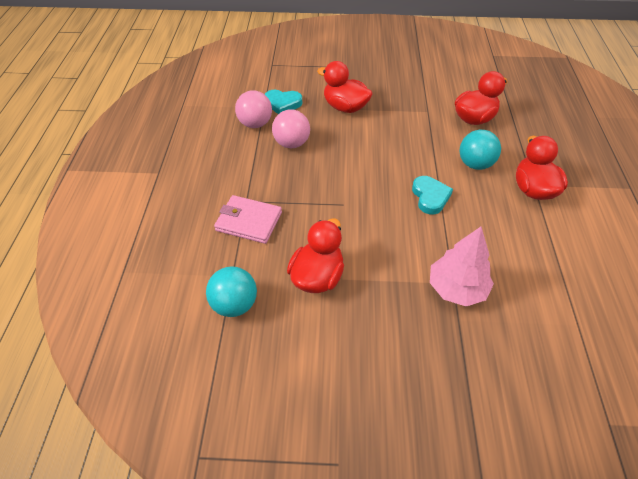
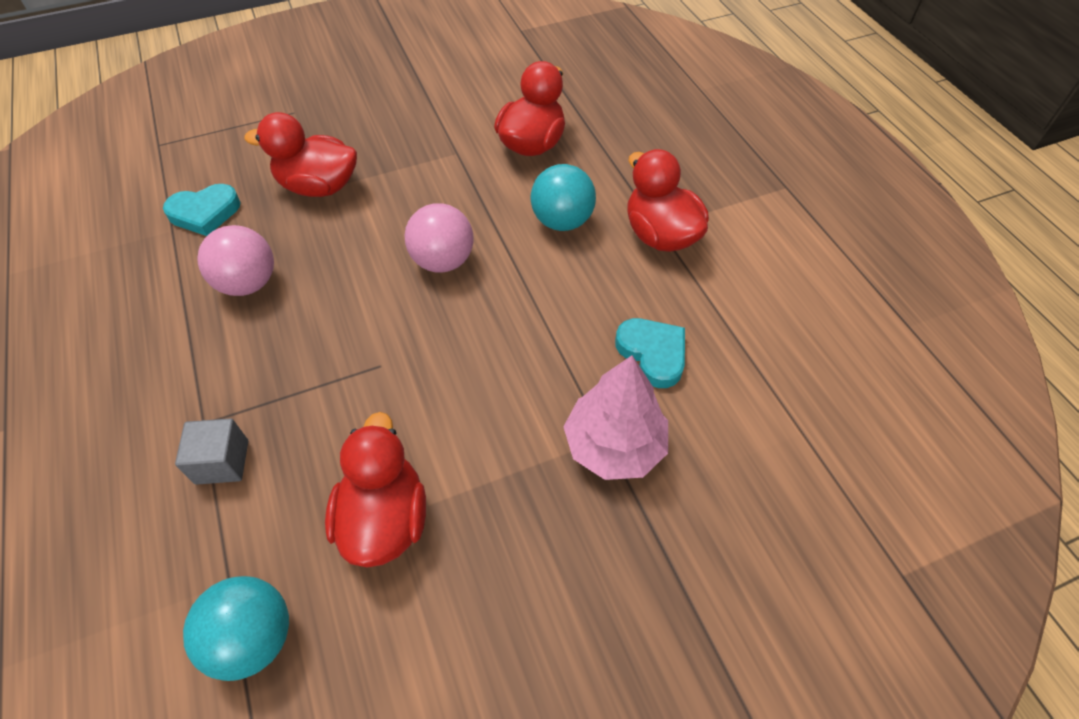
camera: 25 degrees left, 5 degrees up
pink wallet [214,195,282,244] -> grey cube [175,418,248,485]
pink ball [235,91,272,128] -> pink ball moved to [404,204,474,273]
turquoise heart [412,176,453,214] -> turquoise heart moved to [615,318,685,388]

